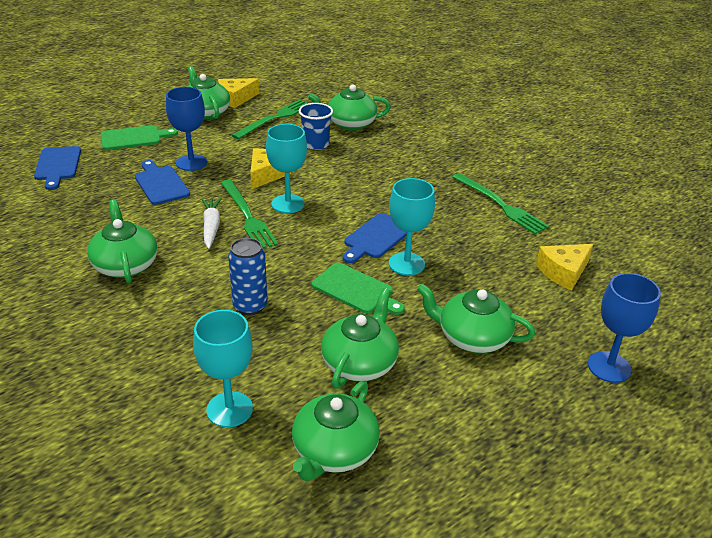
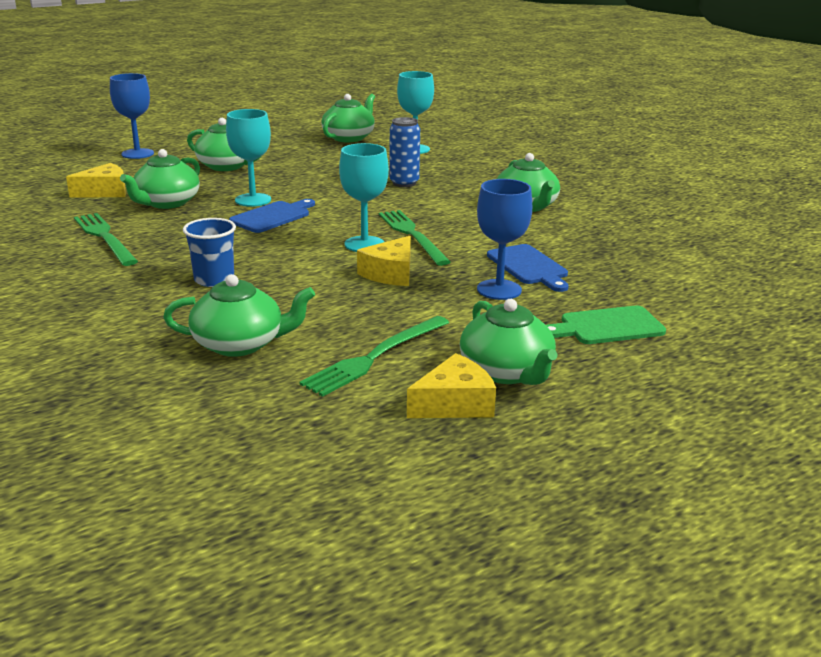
camera: 175 degrees left, 10 degrees down
blue cutting board [34,146,81,190] -> none
white carrot [201,198,222,249] -> none
blue cup [299,103,333,150] -> blue cup moved to [183,218,236,287]
green cutting board [312,263,405,315] -> none
green teapot [321,288,399,389] -> green teapot moved to [120,149,200,209]

